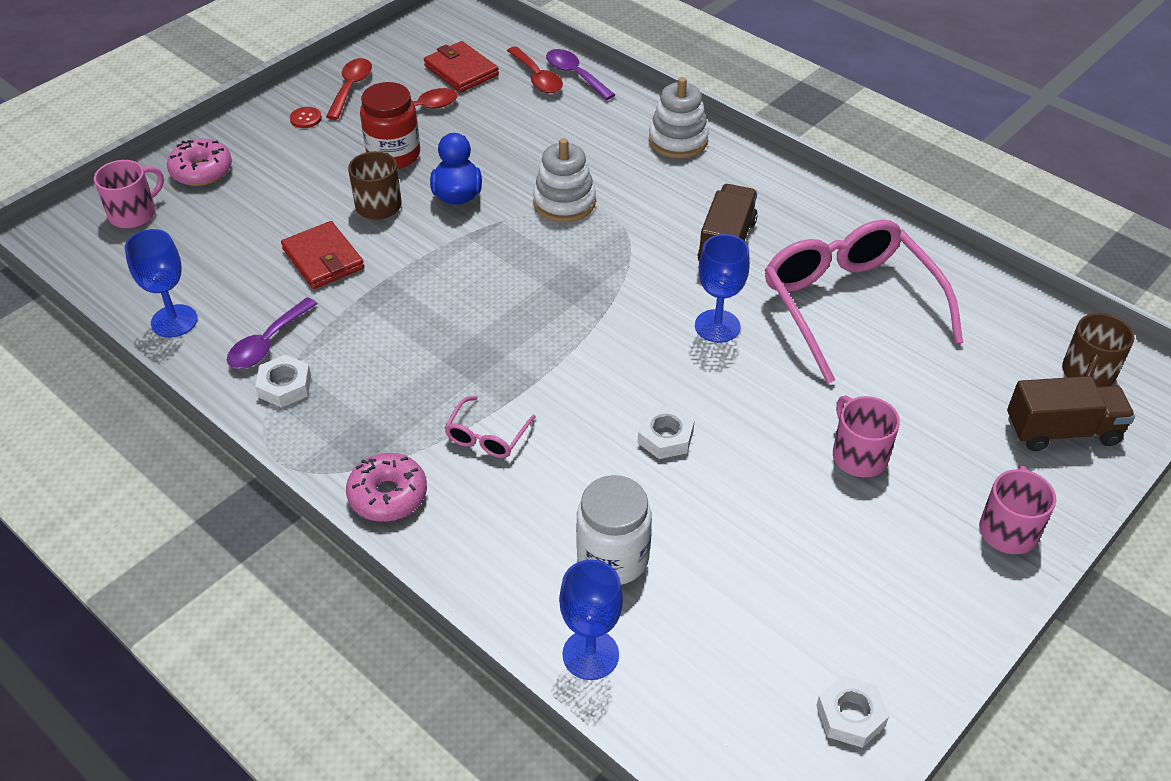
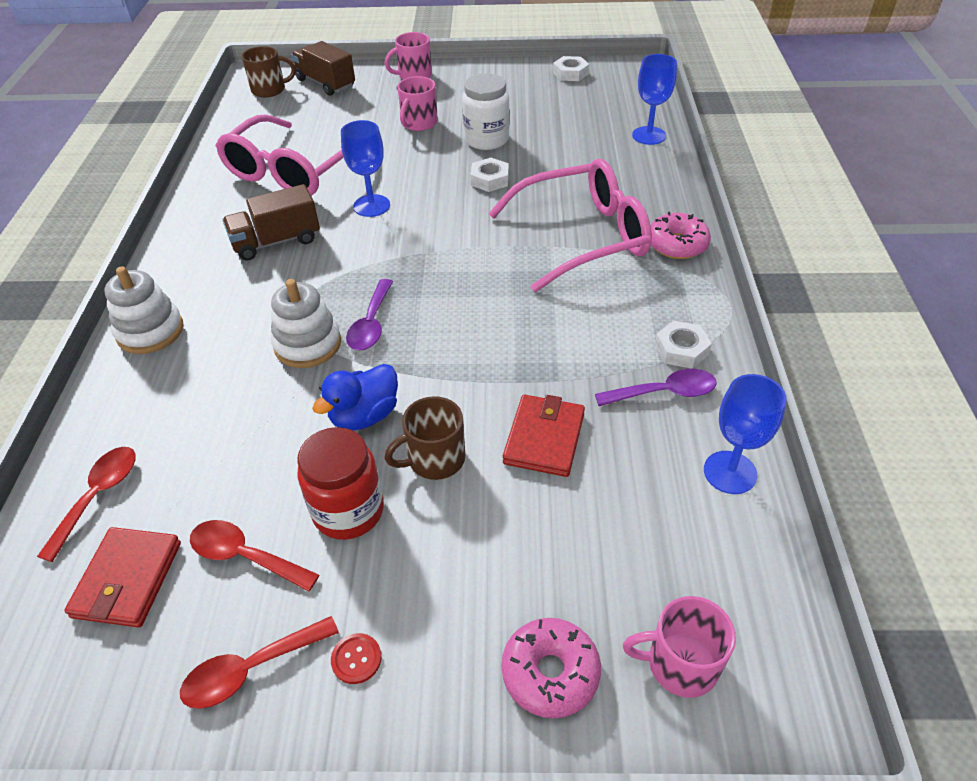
camera: 130 degrees left, 0 degrees up
pink glasses [444,396,536,458] -> pink glasses [488,158,652,292], size x2.37
purple spoon [546,49,615,100] -> purple spoon moved to [346,279,393,350]
white jar [576,475,652,585] -> white jar moved to [462,73,510,150]

